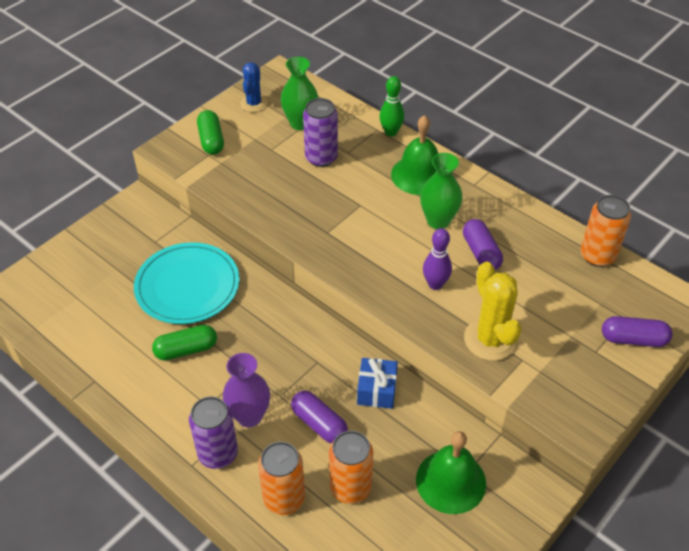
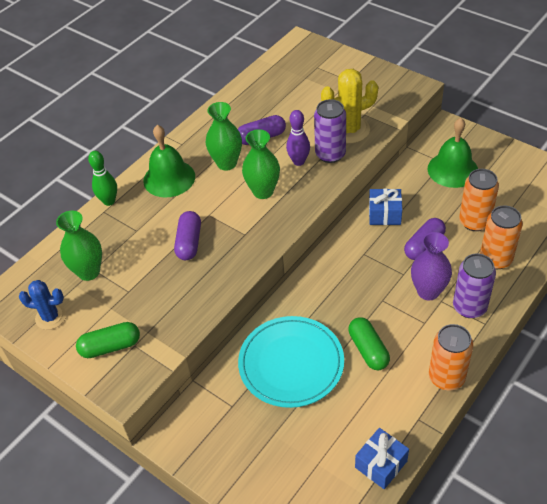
camera: 90 degrees left, 0 degrees up
purple can [303,98,338,167] -> purple can moved to [314,99,346,163]
orange can [581,195,631,267] -> orange can moved to [429,324,473,391]
purple capsule [602,316,672,347] -> purple capsule moved to [174,211,201,260]
none -> green vase [242,129,280,199]
none -> blue gift [355,428,409,489]

